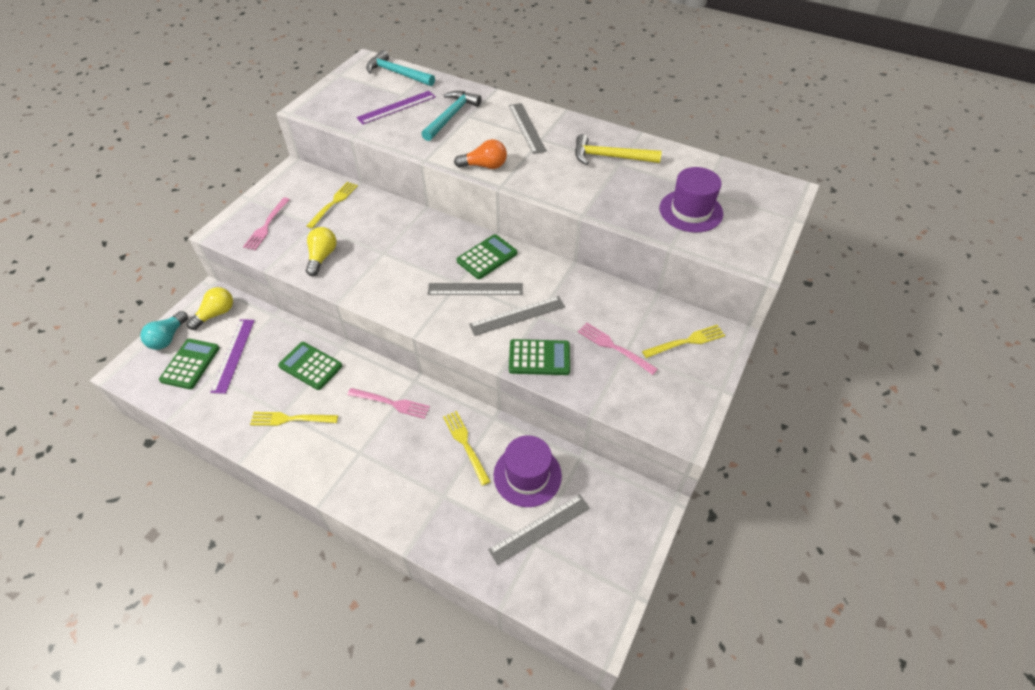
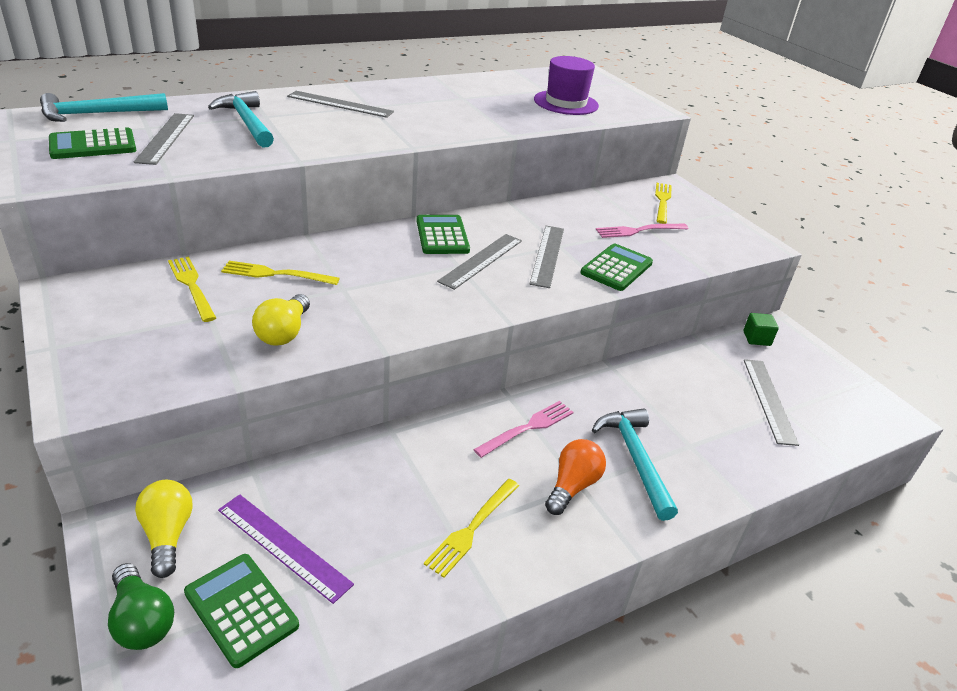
camera: 60 degrees left, 15 degrees down
turquoise light bulb [140,311,188,350] -> green light bulb [108,563,174,650]
pink fork [243,198,290,250] -> none
green calculator [278,342,342,390] -> green calculator moved to [49,127,136,159]
yellow light bulb [306,227,337,276] -> yellow light bulb turned 120 degrees counterclockwise [252,294,310,346]
purple ruler [356,91,435,124] -> grey ruler [134,113,194,165]
yellow fork [443,411,491,486] -> yellow fork moved to [221,261,340,285]
orange light bulb [454,139,507,169] -> orange light bulb moved to [545,439,606,515]
purple hat [494,435,562,507] -> none
yellow hammer [575,134,662,165] -> none
none -> turquoise hammer [592,408,678,521]
none -> green cube [743,313,779,346]

